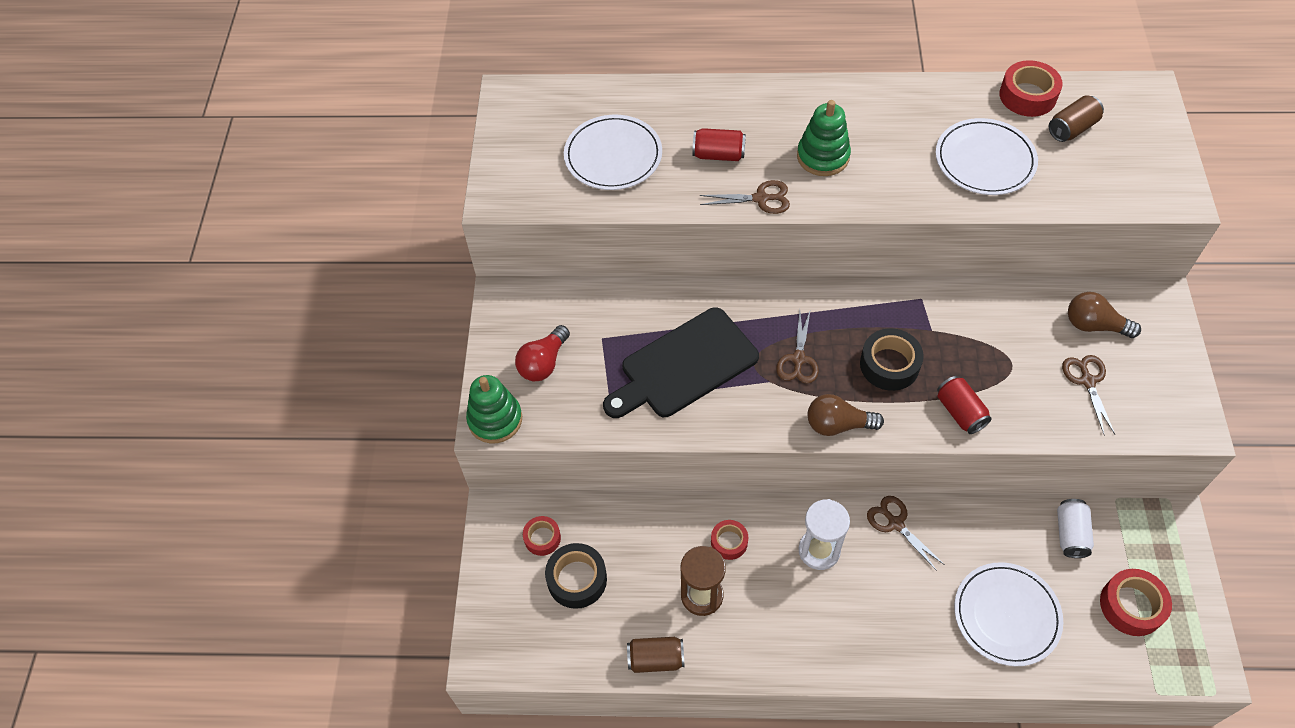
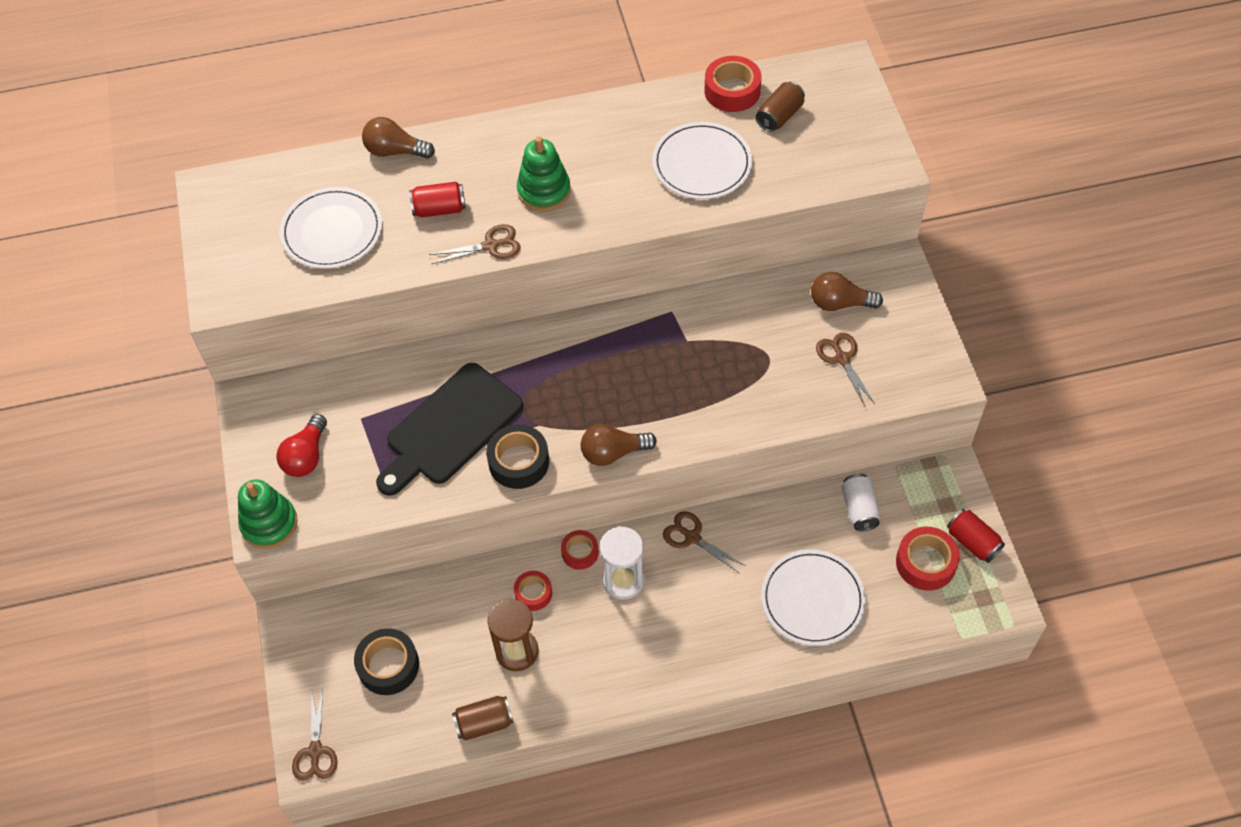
camera: 15 degrees left, 0 degrees up
red tape [523,516,561,556] -> red tape moved to [561,530,599,570]
brown scissors [776,312,819,383] -> brown scissors moved to [292,689,338,781]
black tape [860,328,924,391] -> black tape moved to [486,424,549,489]
red can [937,376,992,434] -> red can moved to [947,509,1005,563]
none -> brown light bulb [362,117,435,159]

